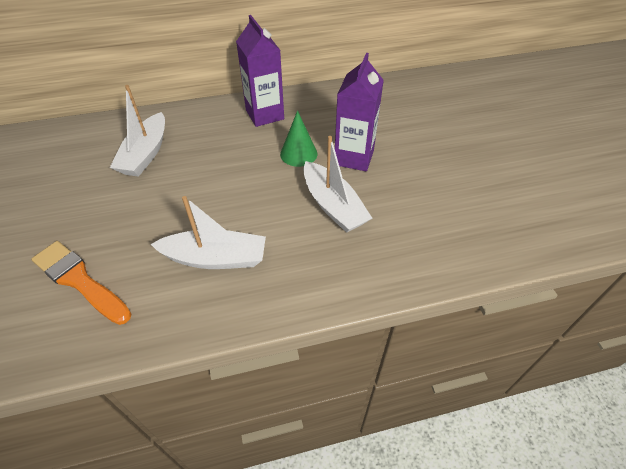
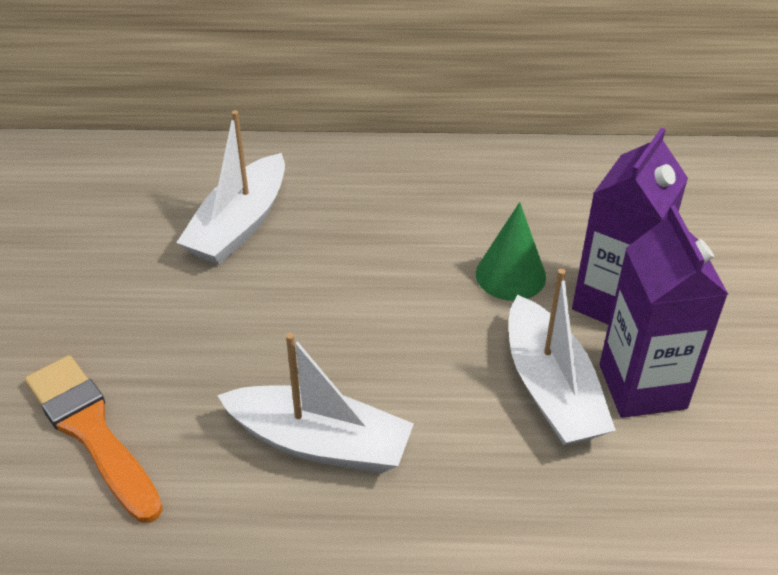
camera: 15 degrees right, 5 degrees down
purple carton [236,15,284,127] -> purple carton moved to [599,205,728,418]

